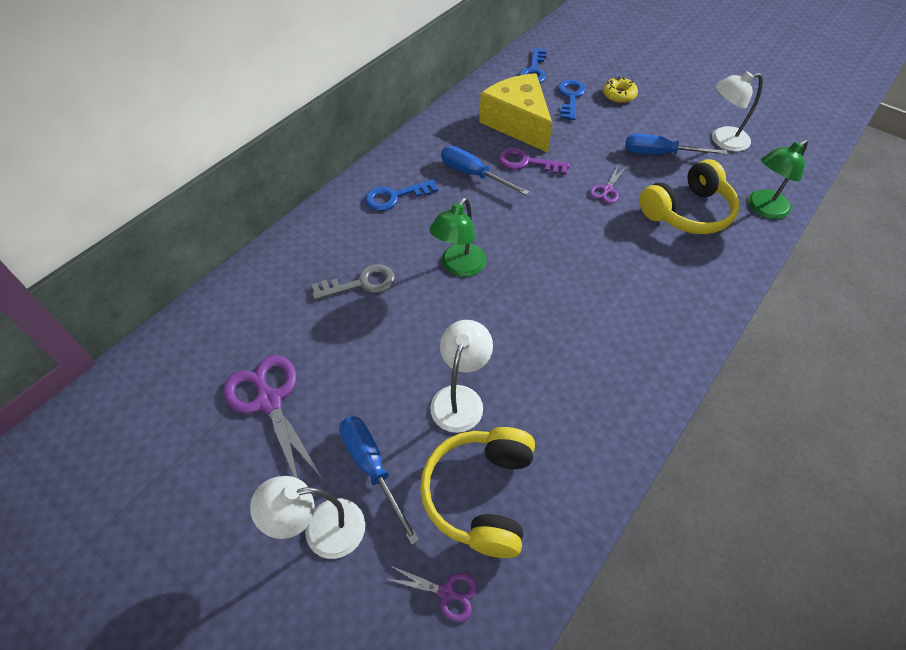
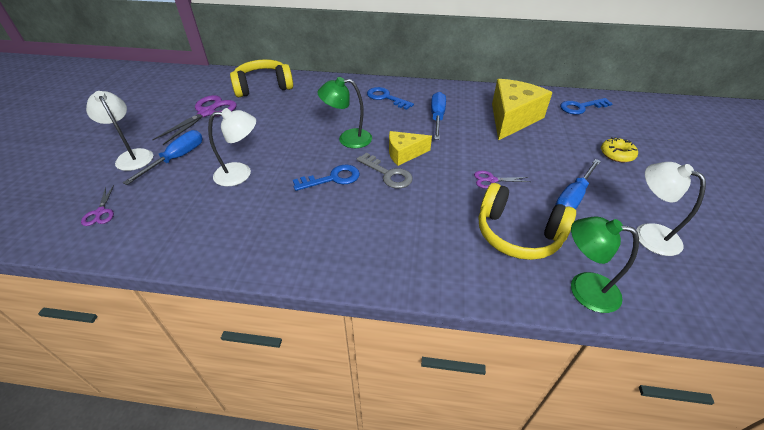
camera: 60 degrees right, 10 degrees down
grey key [312,264,395,300] -> grey key moved to [357,153,413,188]
yellow headphones [420,427,535,558] -> yellow headphones moved to [230,59,293,97]
purple key [499,148,570,175] -> none
blue key [558,80,586,120] -> blue key moved to [293,165,360,191]
blue screwdriver [625,133,727,155] -> blue screwdriver turned 120 degrees counterclockwise [555,159,601,210]
none -> yellow cheese [389,131,432,166]

